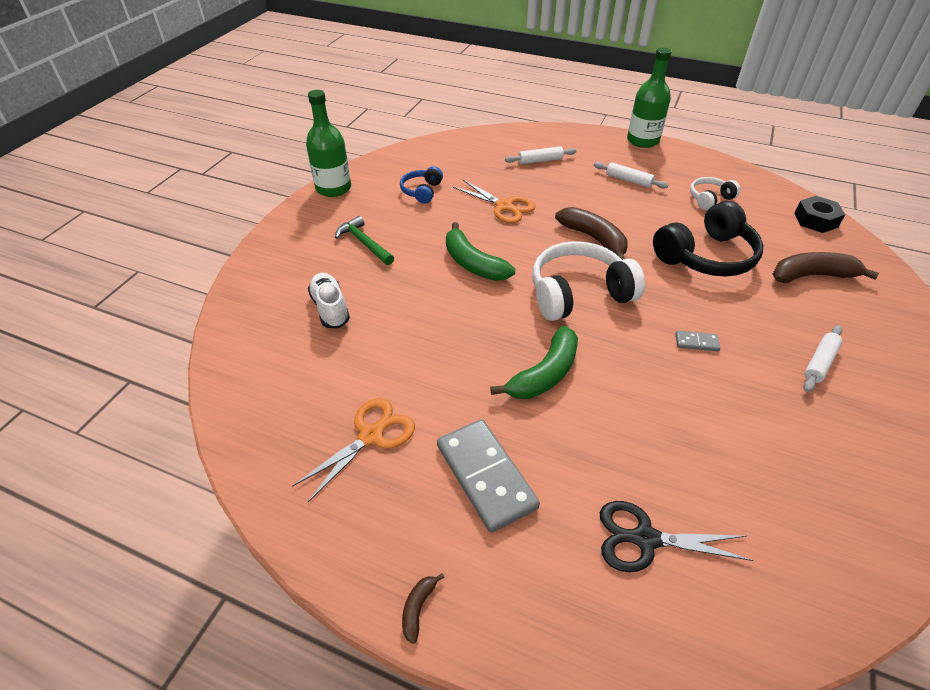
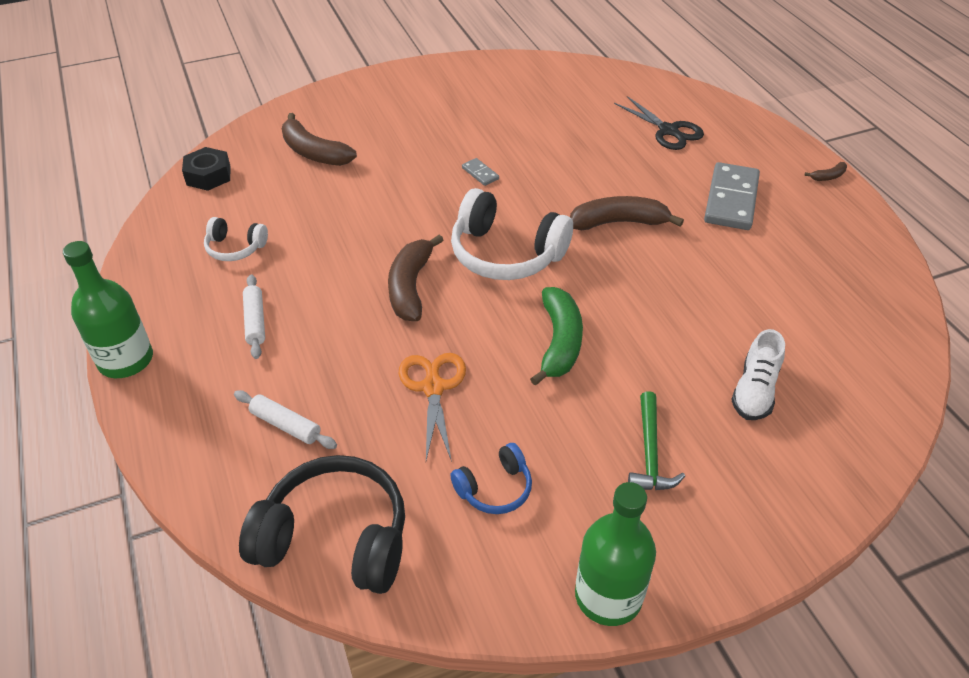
camera: 135 degrees left, 0 degrees up
orange scissors [292,398,415,502] -> none
green banana [490,325,578,399] -> brown banana [570,196,684,230]
black headphones [653,201,763,277] -> black headphones moved to [239,455,405,594]
white rolling pin [803,325,843,392] -> none

